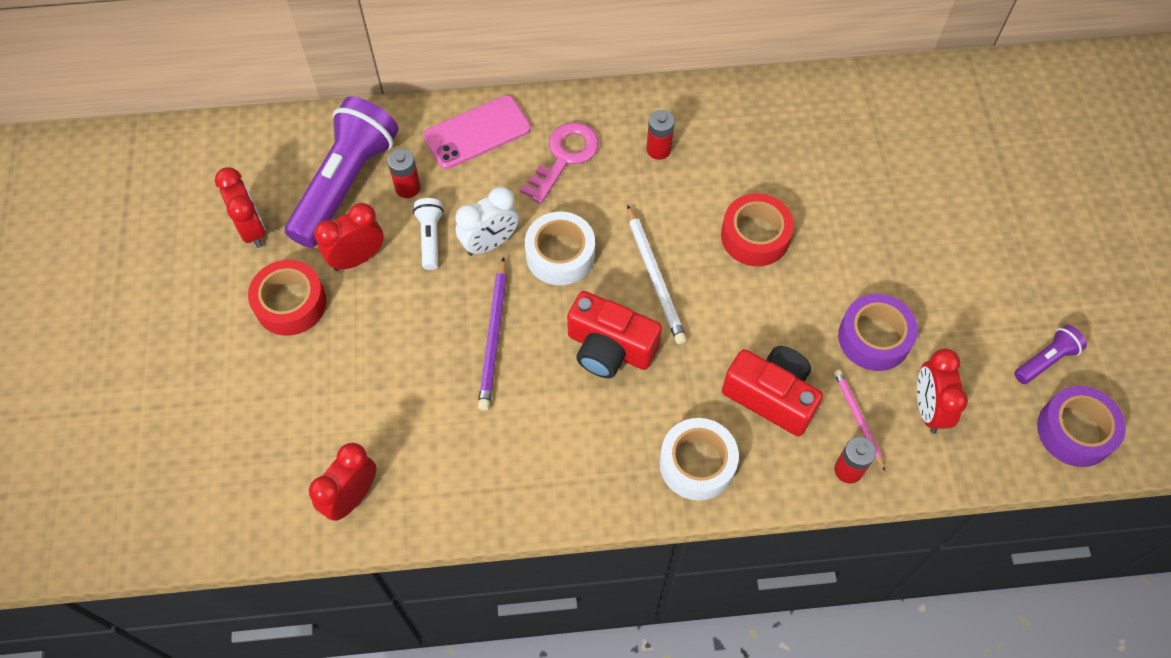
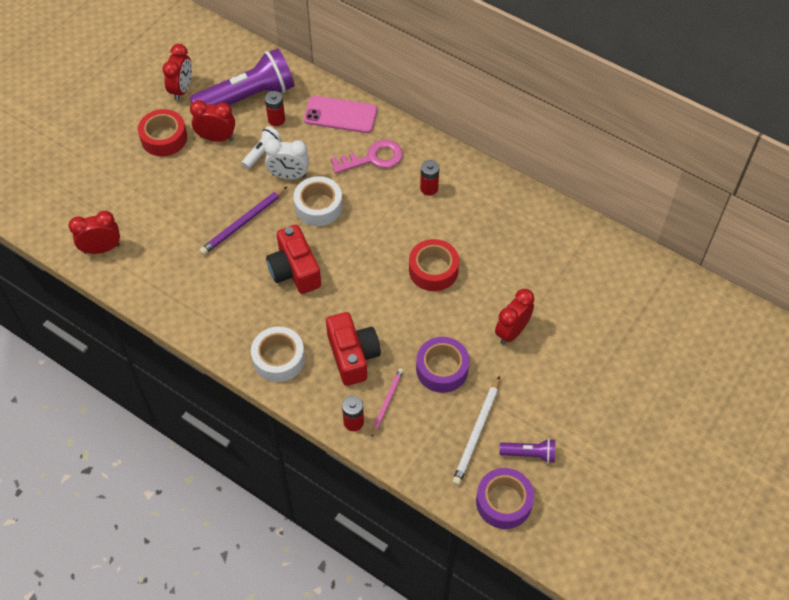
camera: 40 degrees right, 5 degrees down
white pencil [627,204,687,345] -> white pencil moved to [452,376,500,486]
red clock [917,349,968,433] -> red clock moved to [495,289,534,345]

